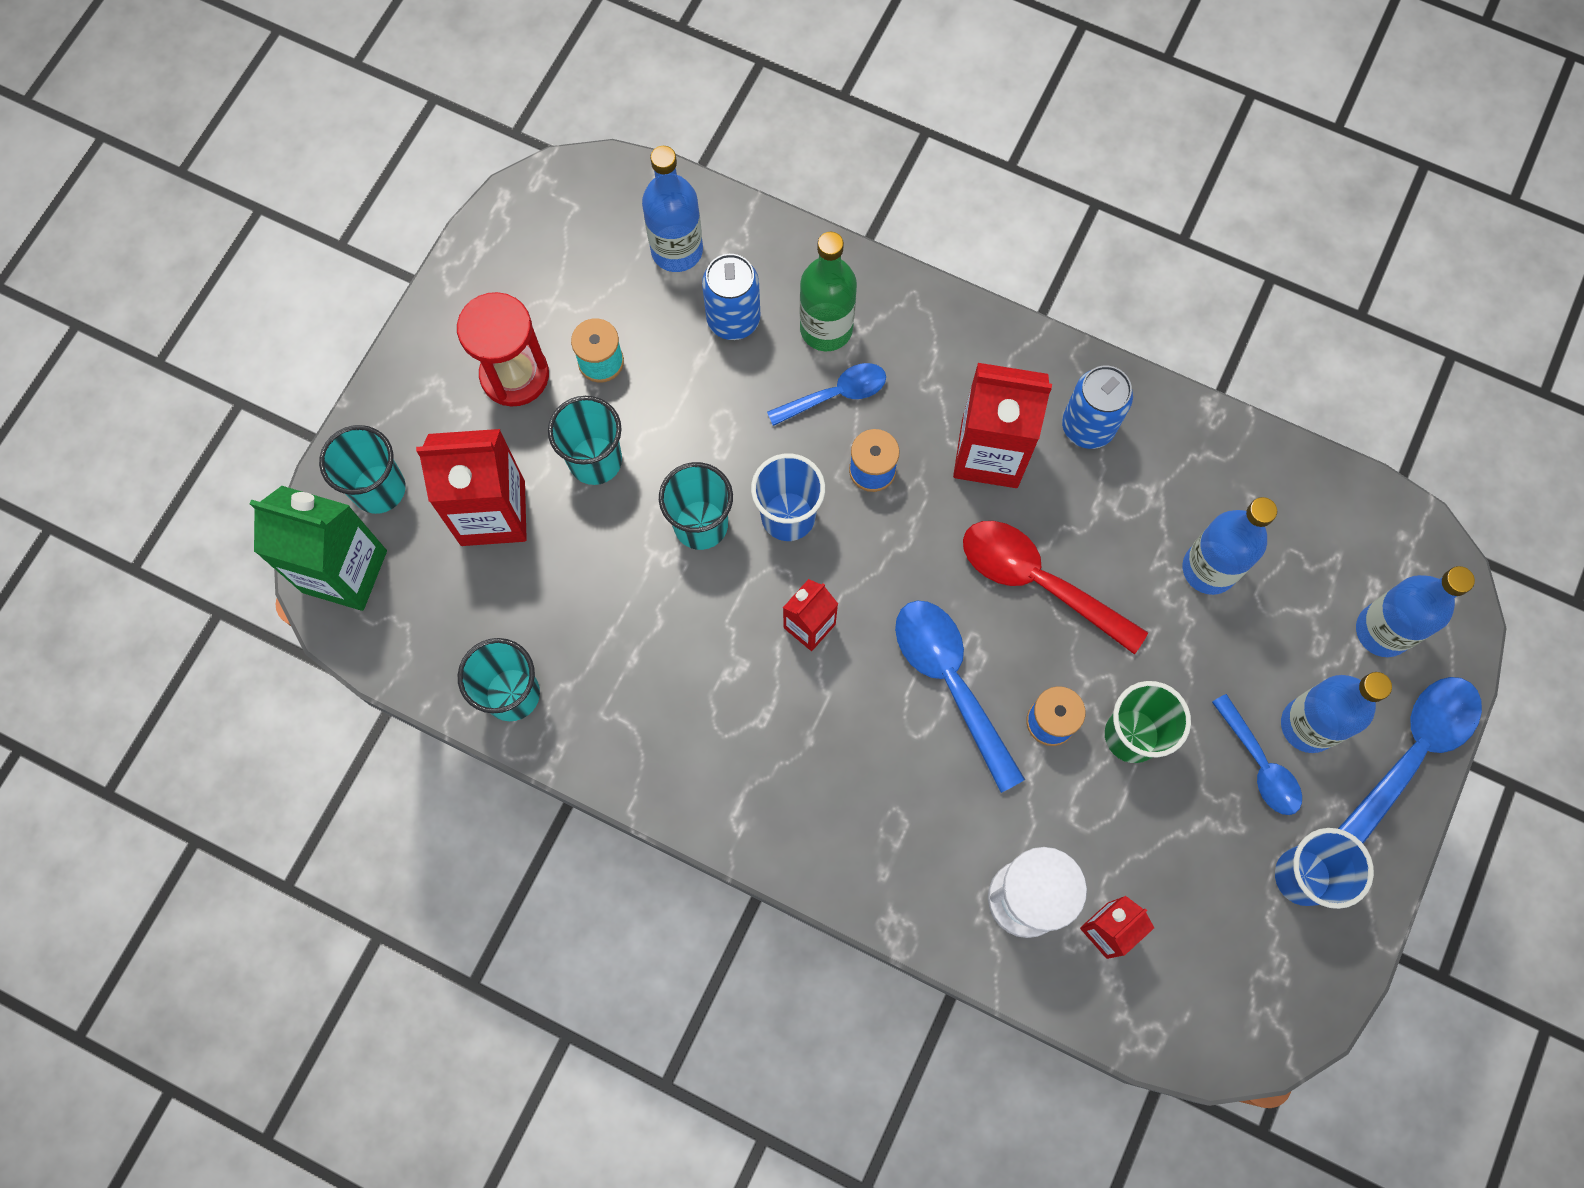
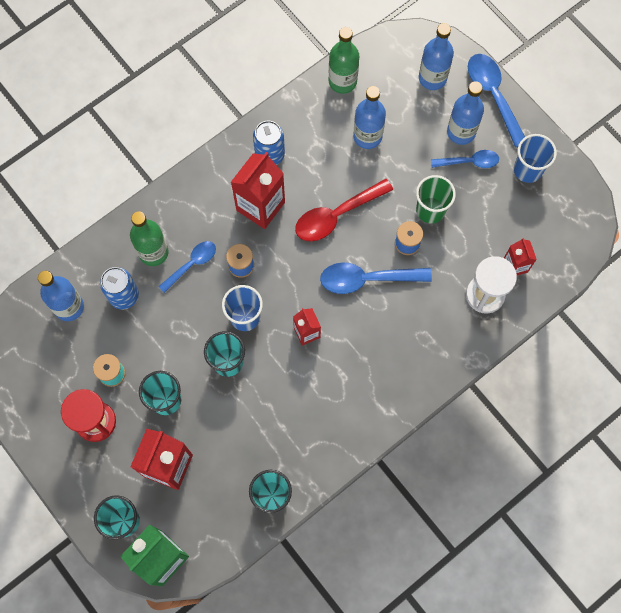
camera: 65 degrees left, 0 degrees up
blue spoon [767,363,886,426] -> blue spoon turned 45 degrees clockwise [158,241,216,293]
none -> green bottle [329,27,359,94]

